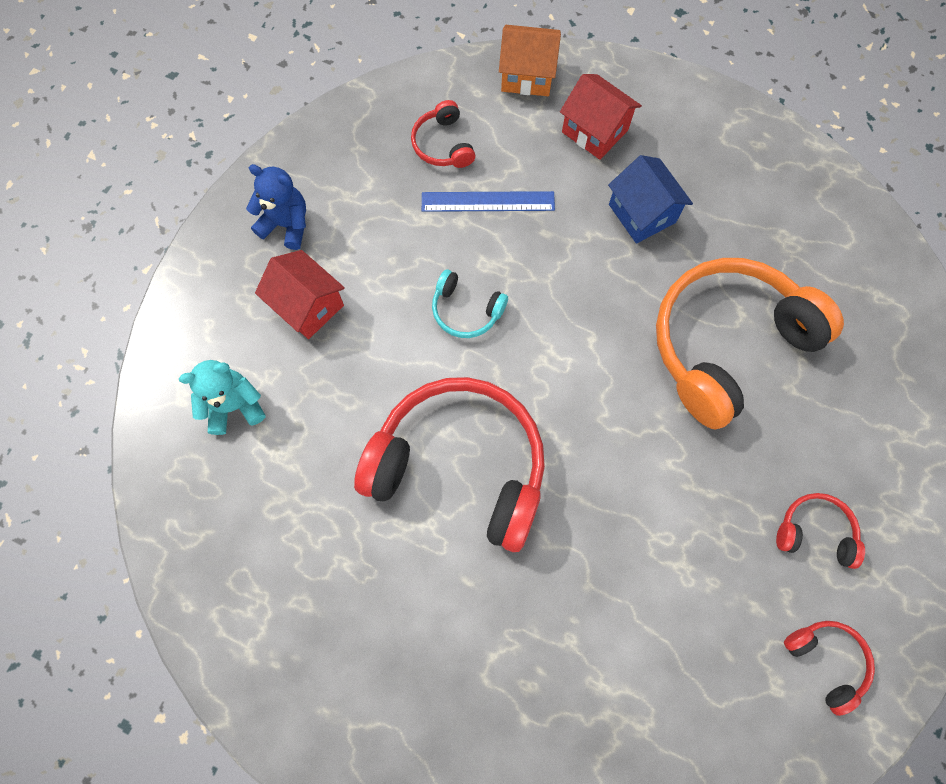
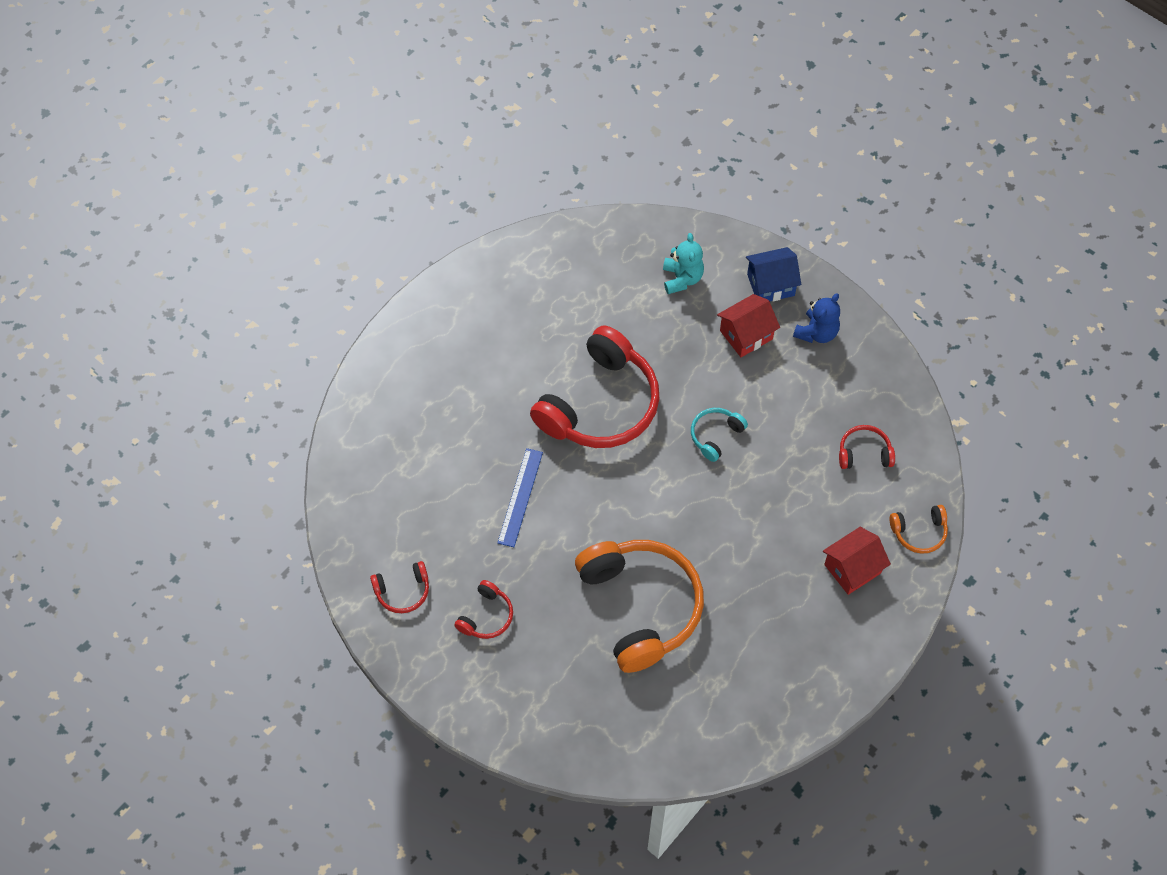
camera: 105 degrees right, 10 degrees down
blue ruler [422,191,555,212] -> blue ruler moved to [497,448,543,547]
orange house [499,25,561,96] -> orange headphones [890,505,948,554]
blue house [608,155,693,244] -> blue house moved to [746,247,801,301]

